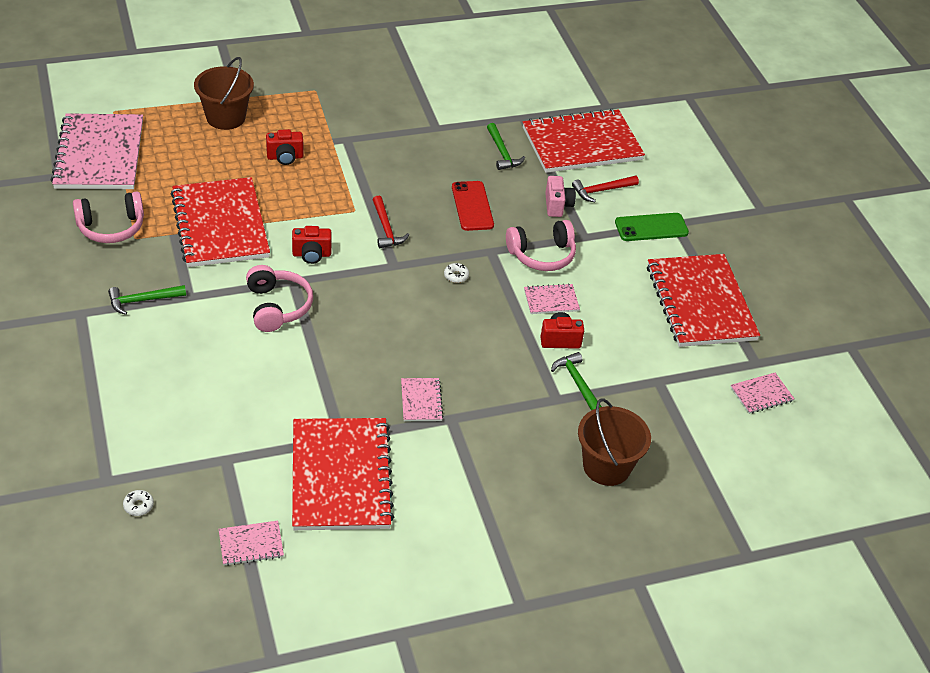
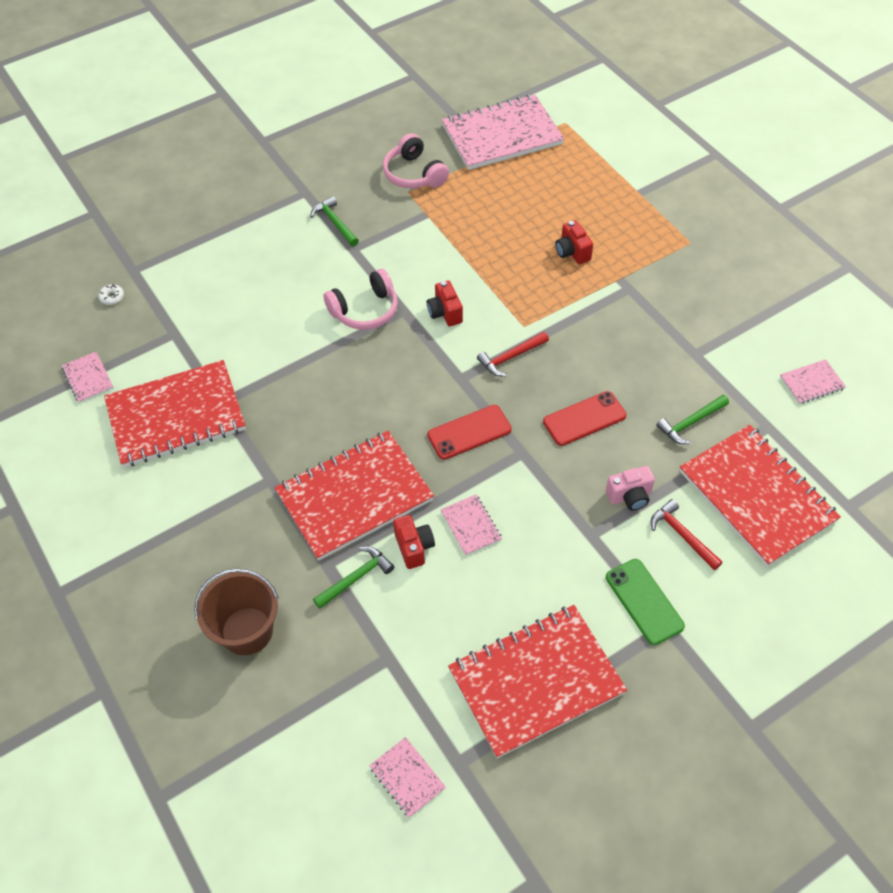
camera: 80 degrees right, 10 degrees up
red notebook [171,177,270,267] -> red notebook moved to [275,431,434,561]
brown bucket [194,57,254,130] -> none
pink notebook [401,378,444,421] -> pink notebook moved to [780,359,846,404]
white donut [444,263,469,283] -> red phone [427,405,512,460]
pink headphones [506,220,576,271] -> none

